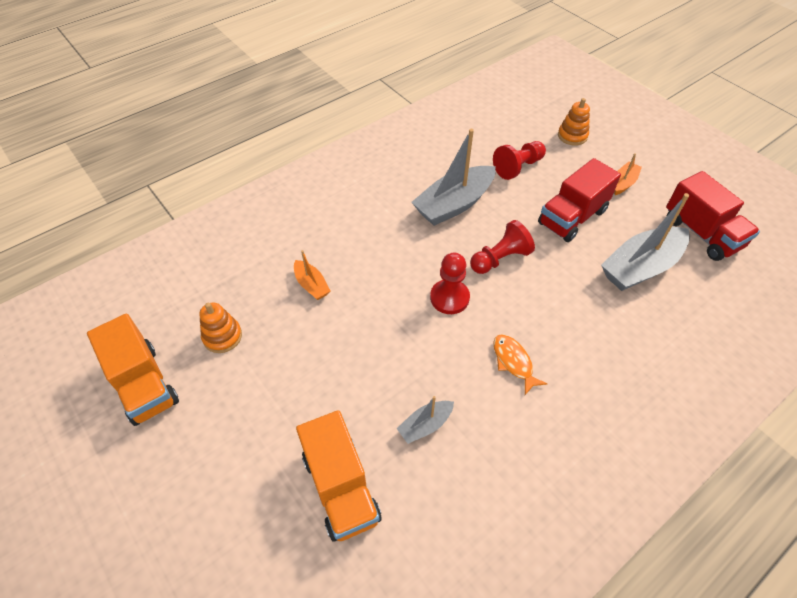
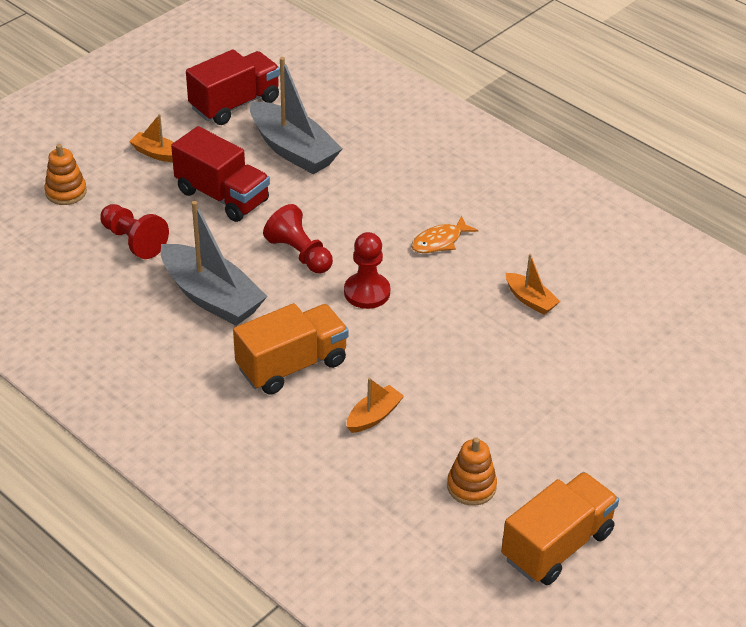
camera: 100 degrees left, 10 degrees down
orange truck [296,410,382,542] -> orange truck moved to [233,303,349,395]
grey boat [397,396,454,444] -> orange boat [506,254,560,315]

